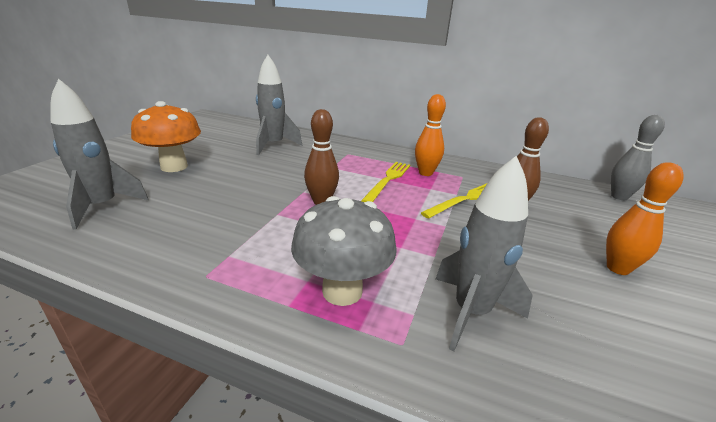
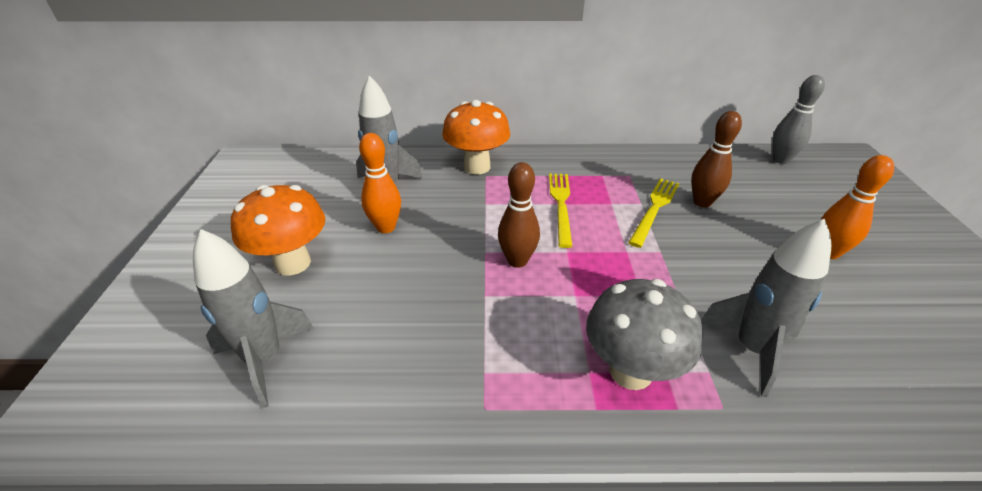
camera: 20 degrees left, 10 degrees up
orange bowling pin [415,94,446,176] -> orange bowling pin moved to [359,133,401,233]
none -> orange mushroom [442,100,510,174]

